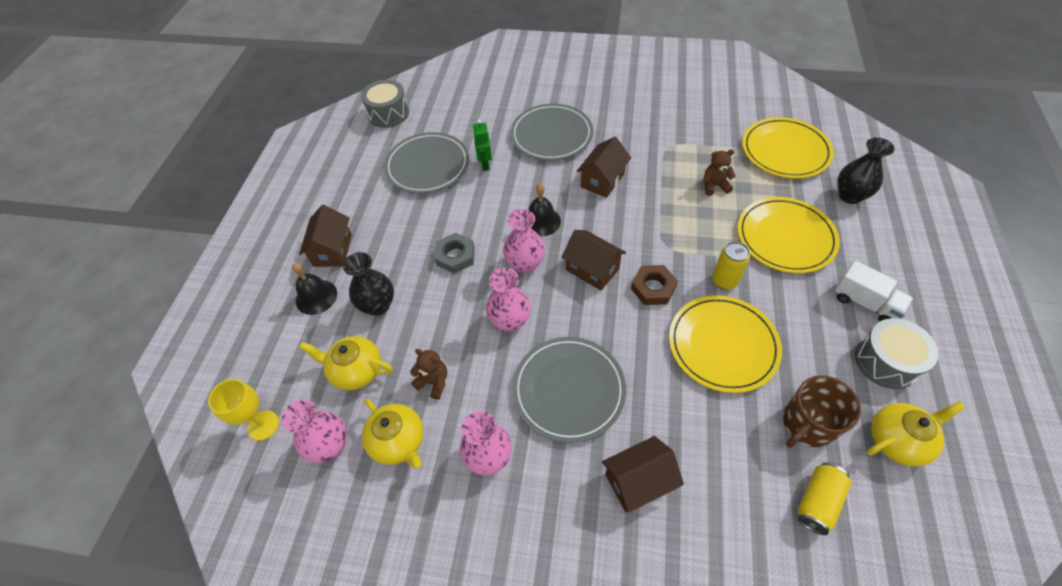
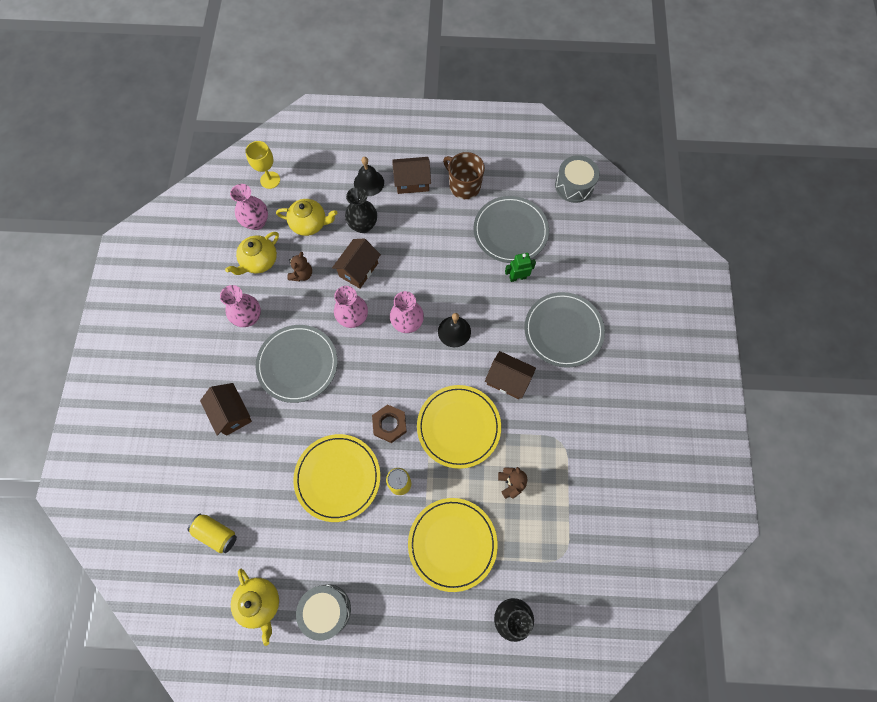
camera: 80 degrees right, 15 degrees up
yellow teapot [299,336,393,390] -> yellow teapot turned 90 degrees clockwise [276,199,337,236]
grey nut [434,233,475,274] -> none
brown house [561,230,626,290] -> brown house moved to [332,238,381,288]
yellow plate [742,117,834,178] -> yellow plate moved to [417,385,501,469]
brown mug [783,375,861,448] -> brown mug moved to [443,152,485,199]
white truck [835,261,913,322] -> none

